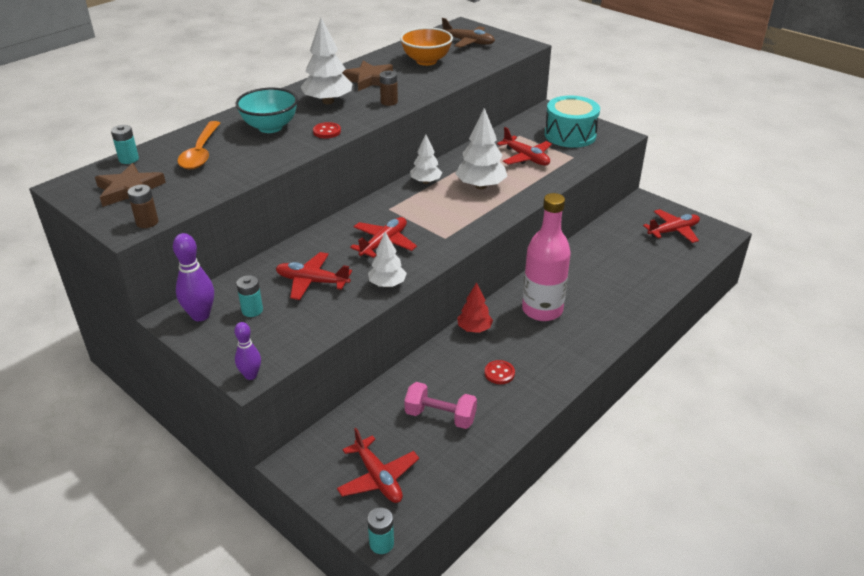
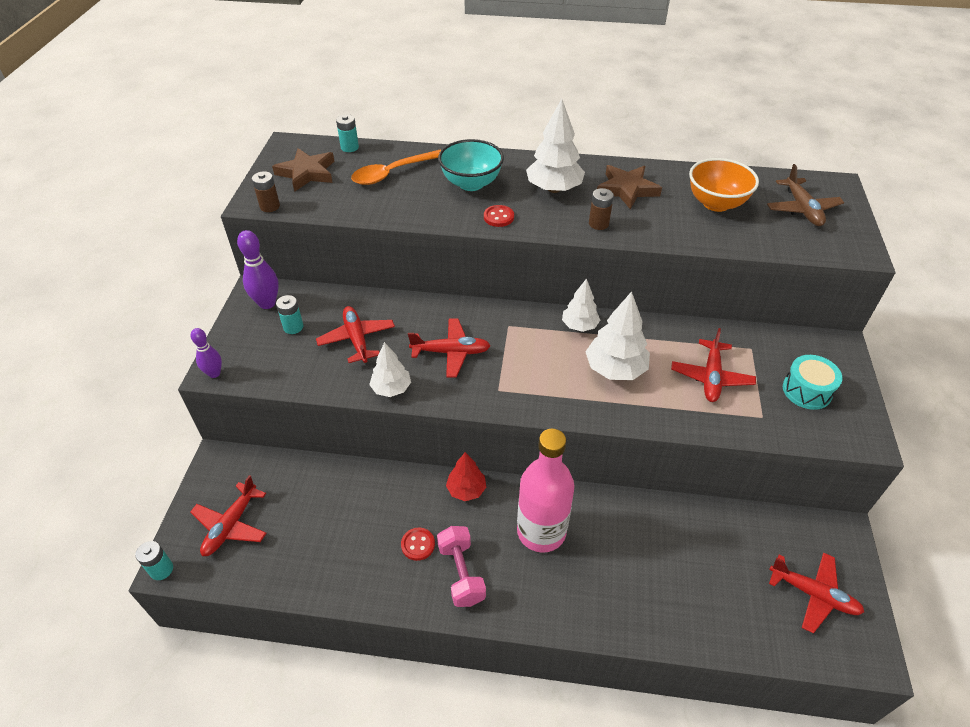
camera: 55 degrees right, 10 degrees up
pink dumbbell [404,382,477,429] -> pink dumbbell moved to [437,526,486,607]
turquoise drum [545,96,600,148] -> turquoise drum [783,355,842,410], size x0.66

